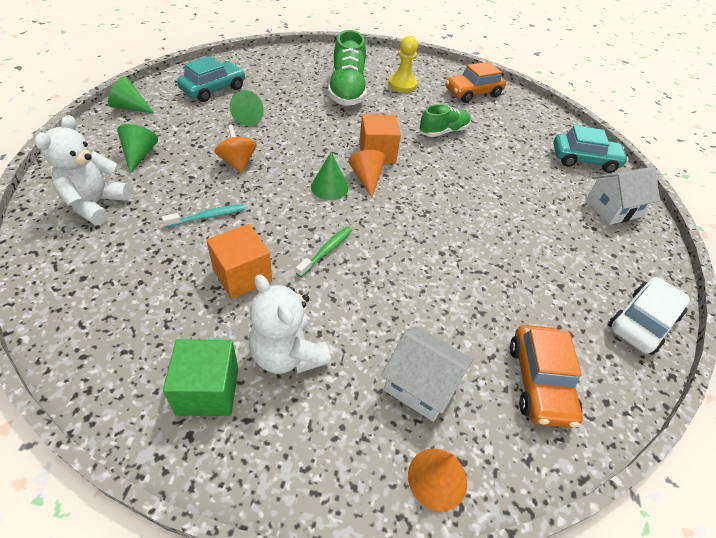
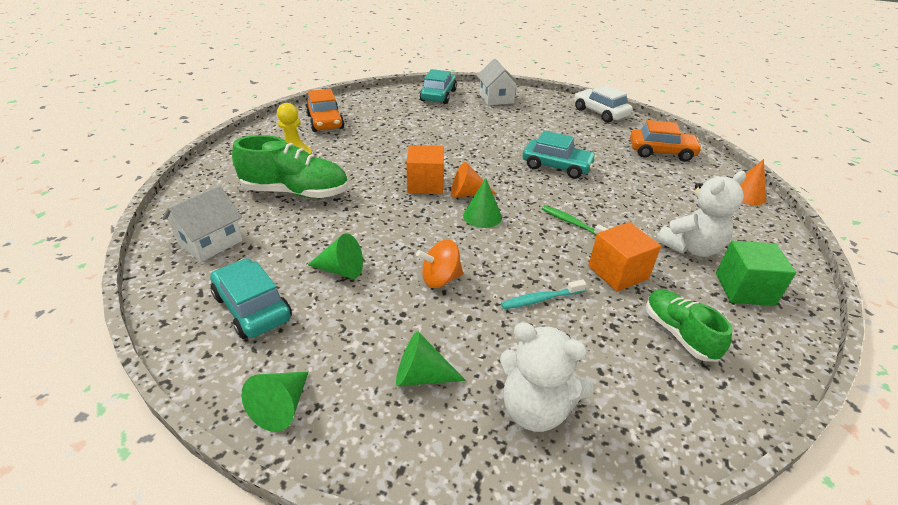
camera: 80 degrees left, 10 degrees down
turquoise toothbrush [162,204,245,228] -> turquoise toothbrush turned 90 degrees counterclockwise [501,280,587,309]
white house [381,326,473,422] -> white house moved to [162,185,243,262]
green shoe [419,104,471,137] -> green shoe moved to [646,290,732,362]
none -> turquoise car [523,131,596,179]

